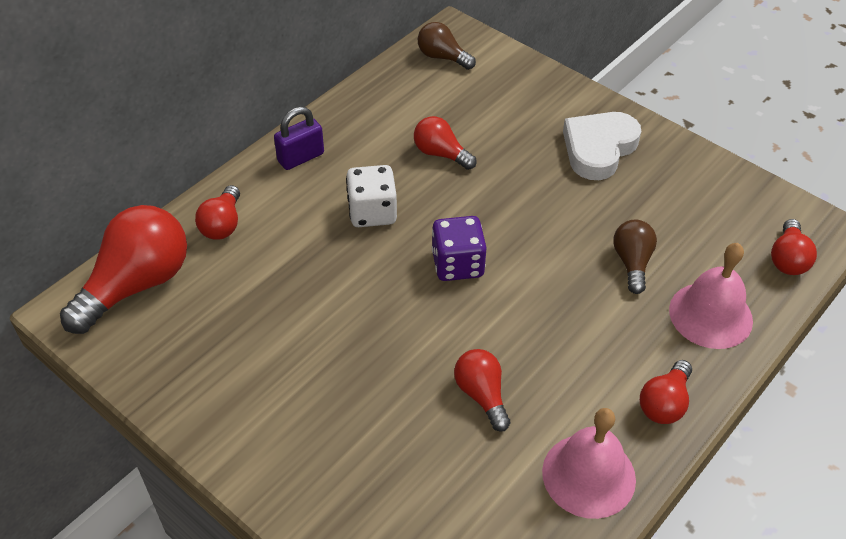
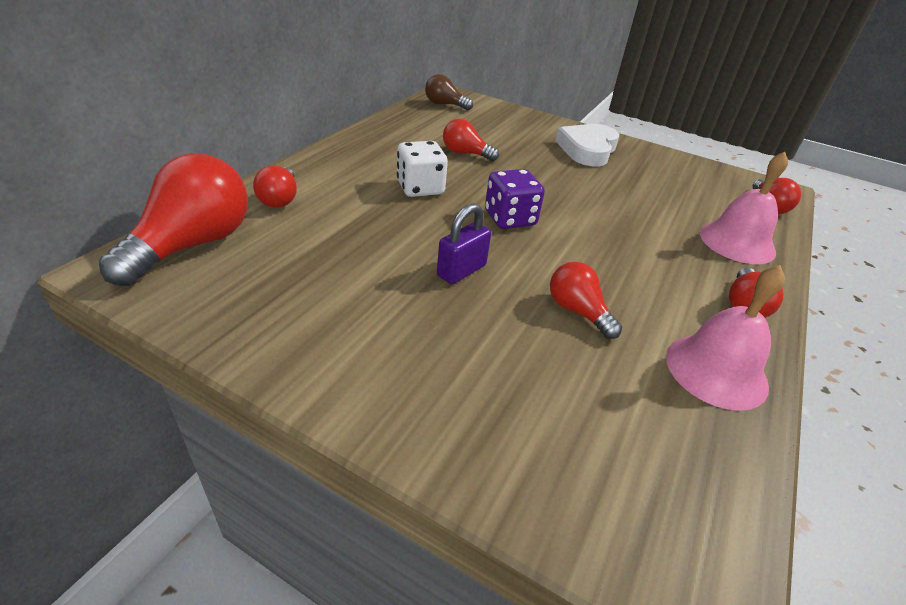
camera: 15 degrees left, 10 degrees down
purple padlock [274,107,324,170] -> purple padlock moved to [437,203,491,284]
brown light bulb [613,220,657,294] -> none

